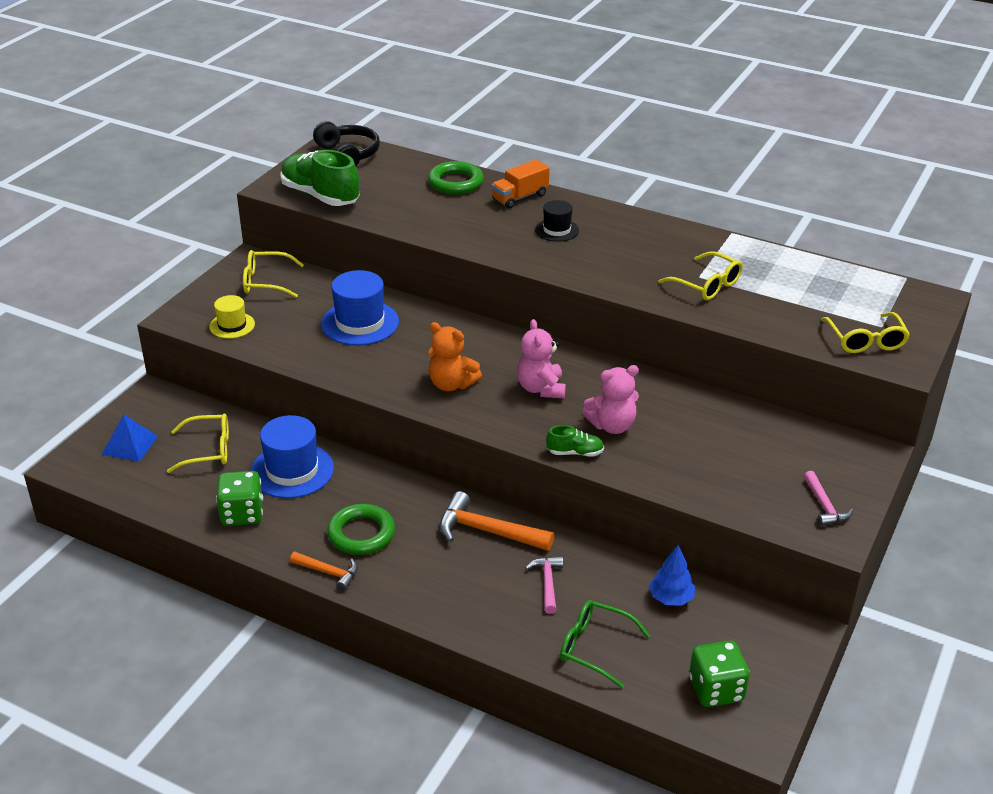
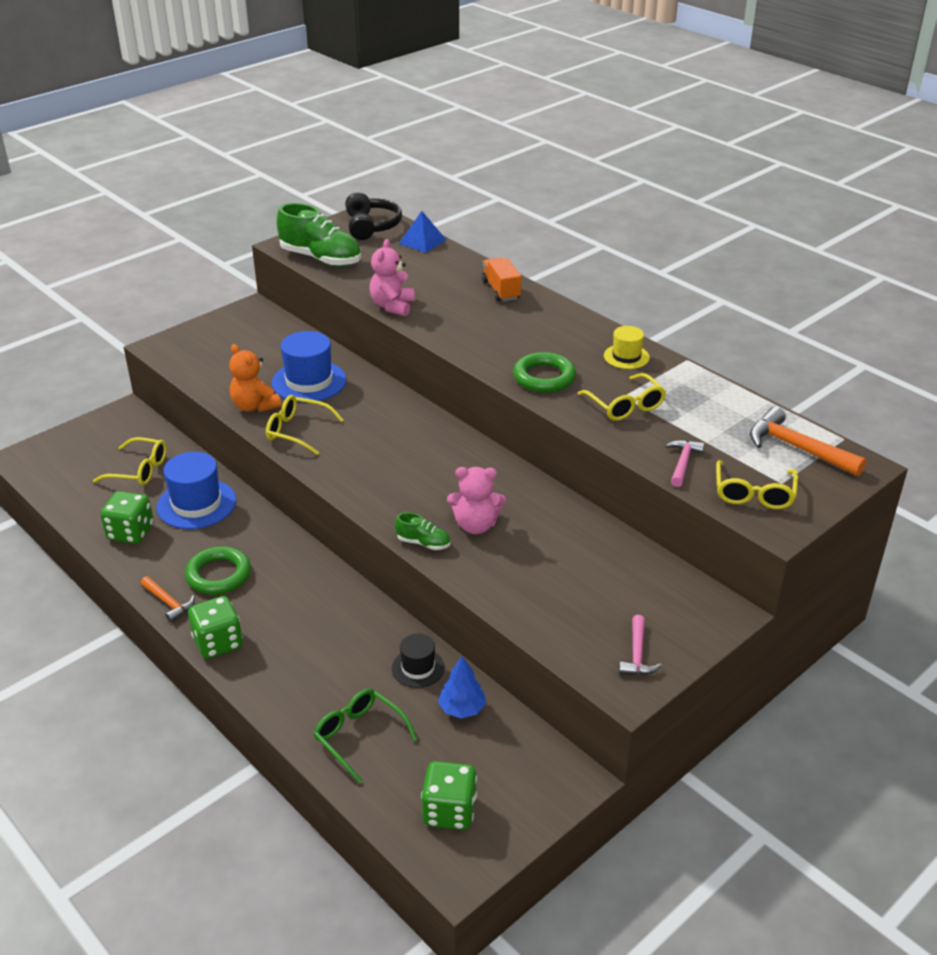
camera: 20 degrees right, 0 degrees up
blue pyramid [102,414,158,462] -> blue pyramid moved to [399,211,446,253]
yellow hat [209,295,255,339] -> yellow hat moved to [604,326,650,369]
yellow glasses [243,250,304,298] -> yellow glasses moved to [266,395,344,455]
green shoe [280,150,360,206] -> green shoe turned 150 degrees clockwise [277,203,361,267]
green ring [428,161,484,194] -> green ring moved to [513,352,576,393]
orange teddy bear [428,322,482,391] -> orange teddy bear moved to [229,344,281,412]
orange hammer [440,491,554,551] -> orange hammer moved to [750,406,866,476]
orange truck [491,159,550,209] -> orange truck turned 90 degrees clockwise [482,257,521,301]
pink teddy bear [517,319,566,398] -> pink teddy bear moved to [370,239,414,316]
pink hammer [526,556,563,614] -> pink hammer moved to [666,440,705,487]
black hat [535,200,579,242] -> black hat moved to [392,634,445,688]
none -> green dice [188,596,243,659]

